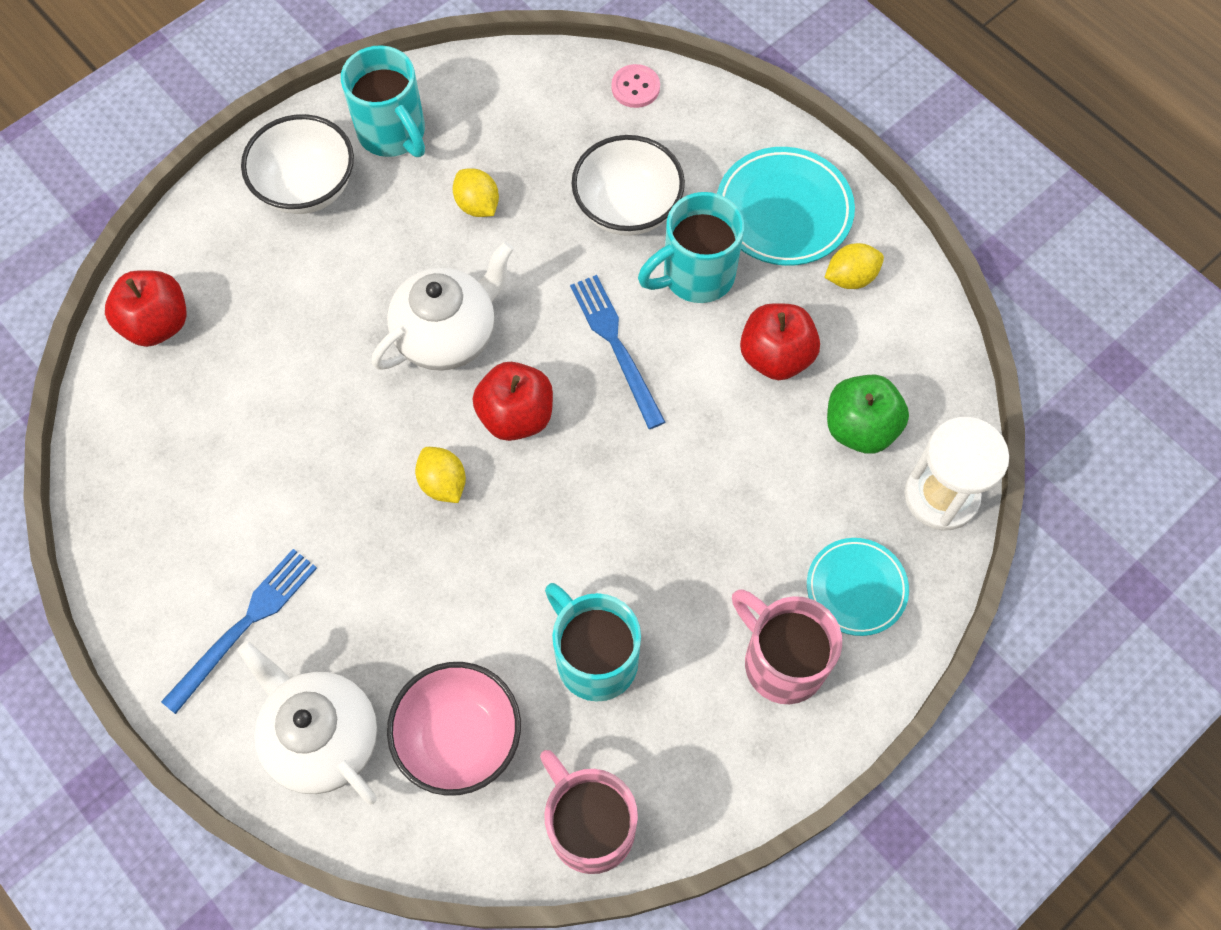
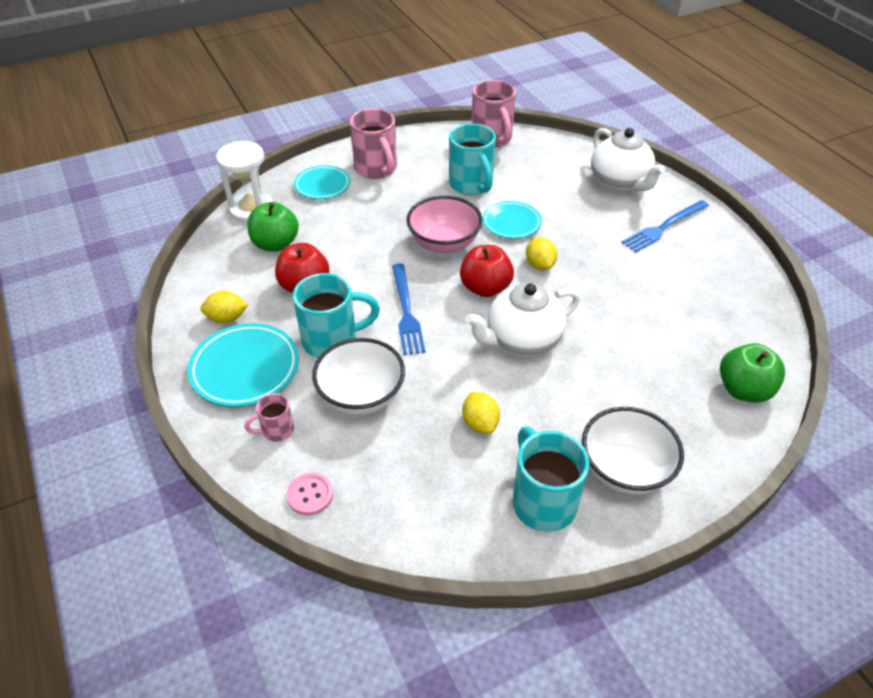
camera: 165 degrees left, 20 degrees down
red apple [105,270,187,347] -> green apple [720,343,785,403]
pink bowl [387,662,521,796] -> pink bowl moved to [406,196,483,253]
none -> pink mug [244,393,294,442]
none -> turquoise plate [483,201,542,239]

